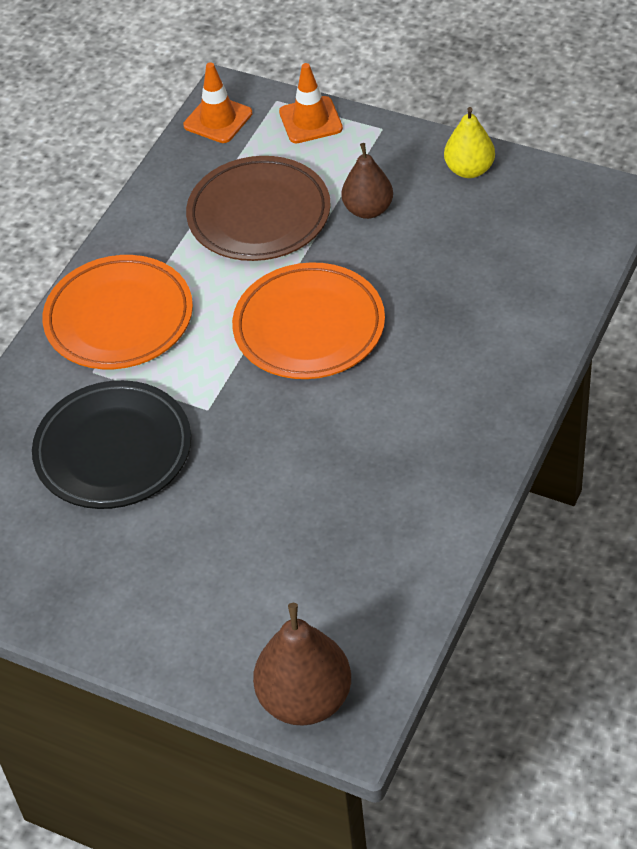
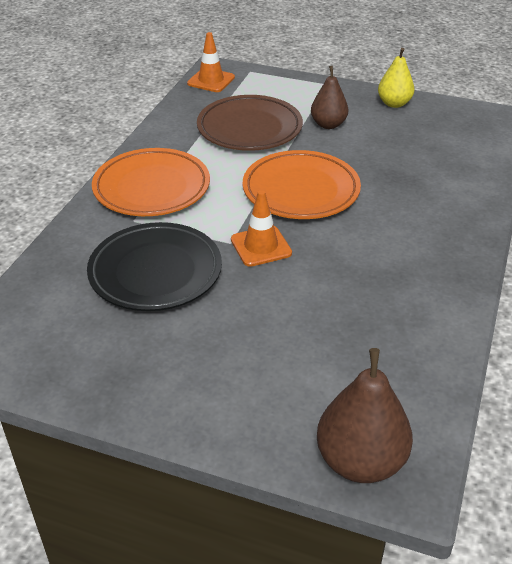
camera: 10 degrees left, 10 degrees down
orange traffic cone [279,63,343,143] -> orange traffic cone moved to [231,190,292,267]

